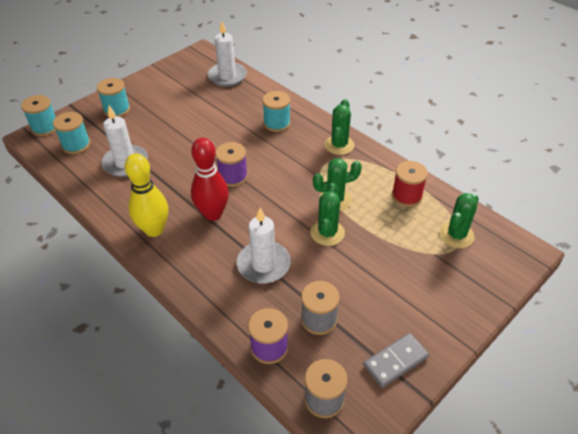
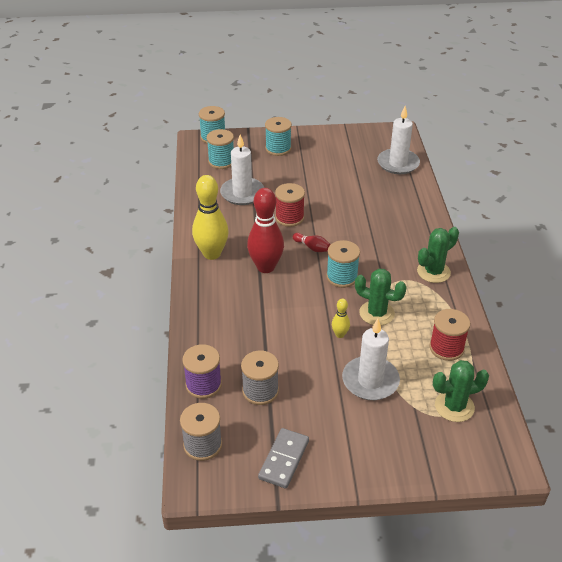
camera: 40 degrees right, 5 degrees down
purple spool [215,142,248,187] -> red bowling pin [293,233,331,252]
white candle [237,208,291,284] -> white candle moved to [342,319,400,400]
turquoise spool [262,91,290,132] -> turquoise spool moved to [326,240,360,288]
green cactus [311,183,345,246] -> yellow bowling pin [332,299,350,338]
grey domino [363,333,429,388] -> grey domino turned 75 degrees counterclockwise [258,428,309,488]
none -> red spool [275,183,305,227]

